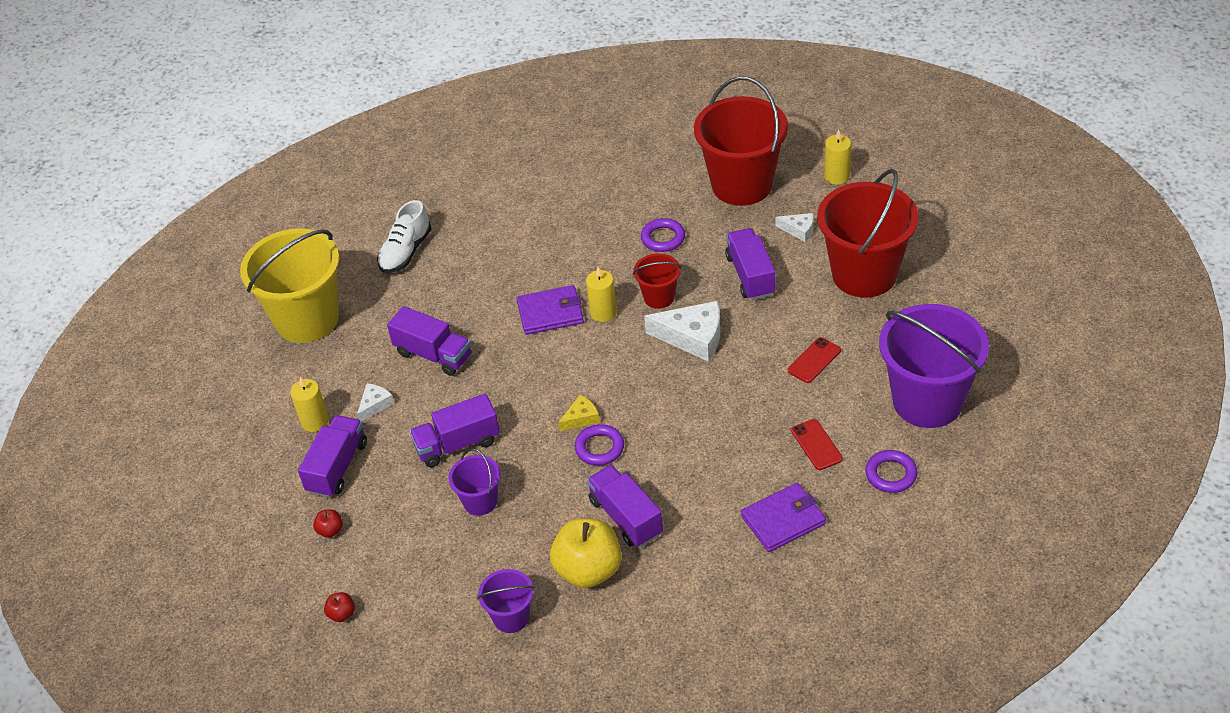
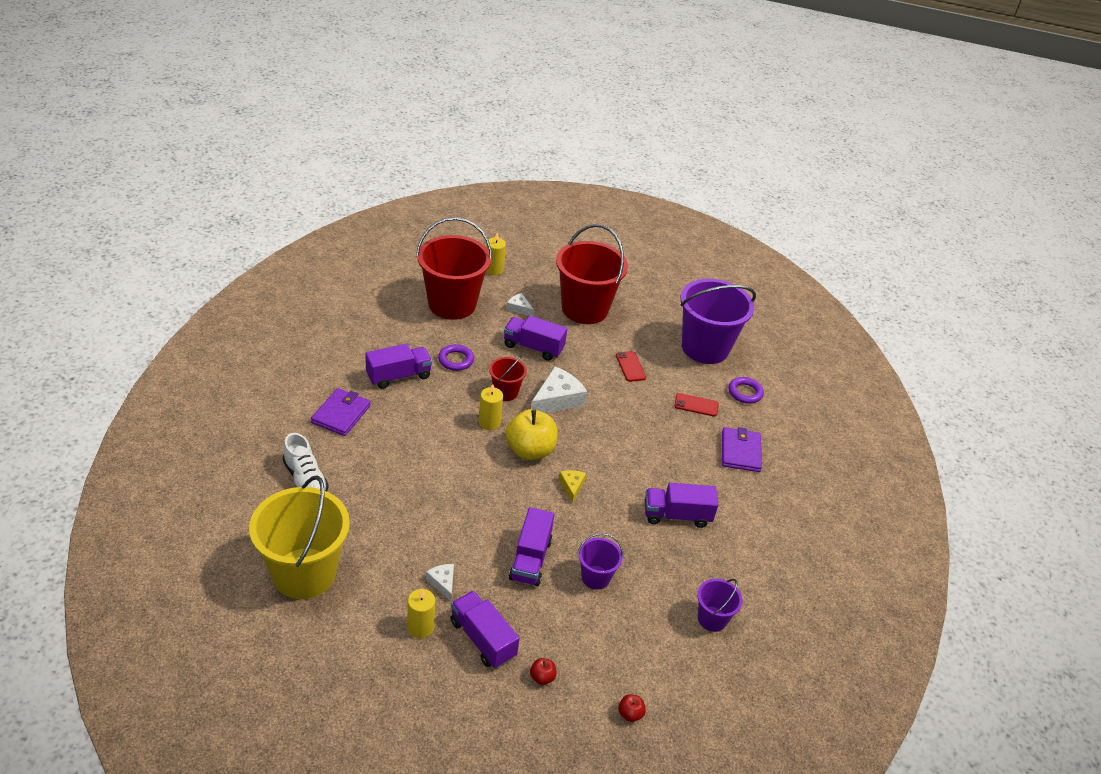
camera: 65 degrees left, 5 degrees down
purple truck [387,306,471,376] -> purple truck moved to [365,344,432,389]
purple wallet [516,285,584,335] -> purple wallet moved to [311,388,371,436]
yellow apple [550,519,622,588] -> yellow apple moved to [505,409,557,460]
purple ring [575,424,624,466] -> none
white cheese [776,213,813,242] -> white cheese turned 105 degrees counterclockwise [506,293,534,316]

